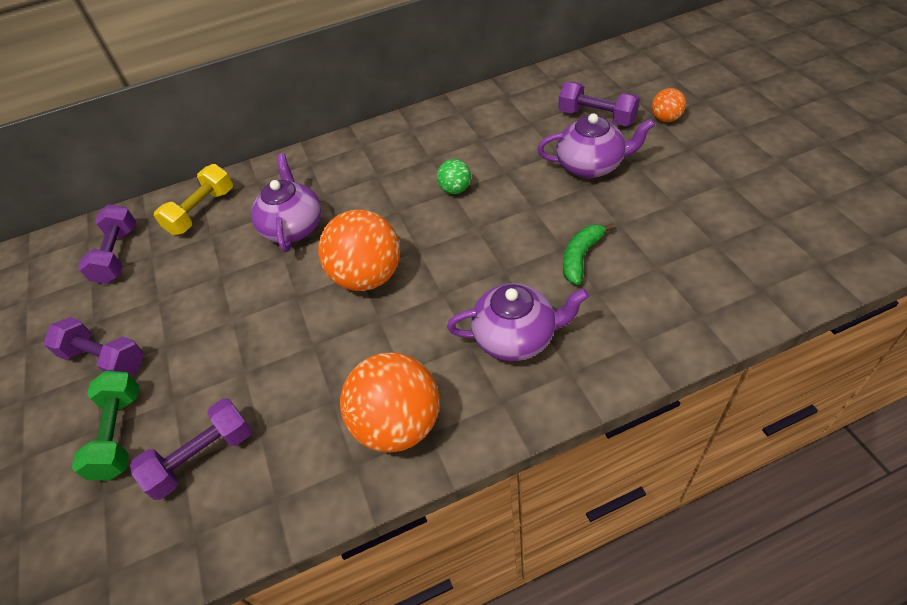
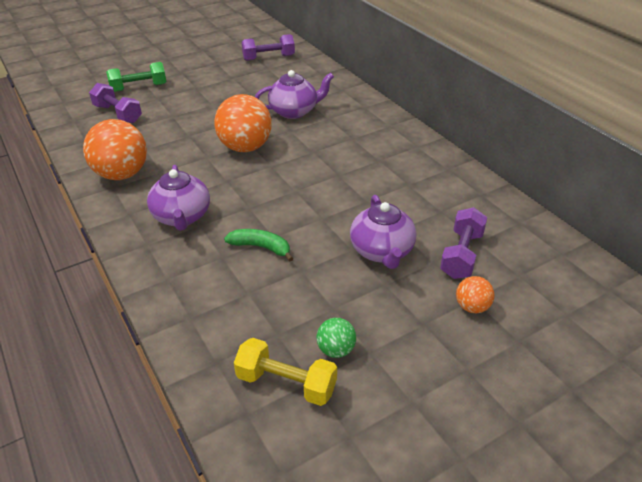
camera: 75 degrees right, 10 degrees down
purple dumbbell [44,317,144,375] -> none
yellow dumbbell [154,164,233,235] -> yellow dumbbell moved to [234,338,337,406]
green ball [437,159,471,194] -> green ball moved to [317,318,356,358]

